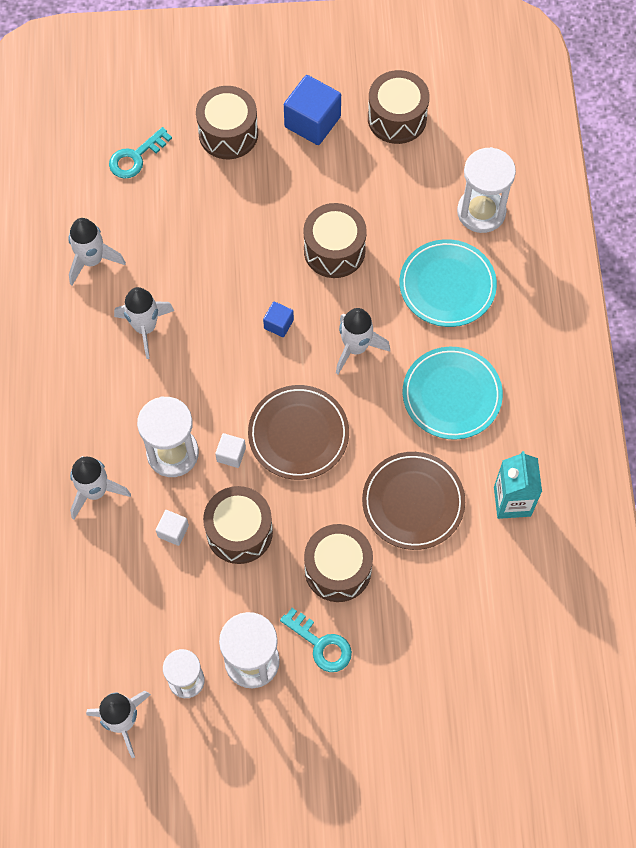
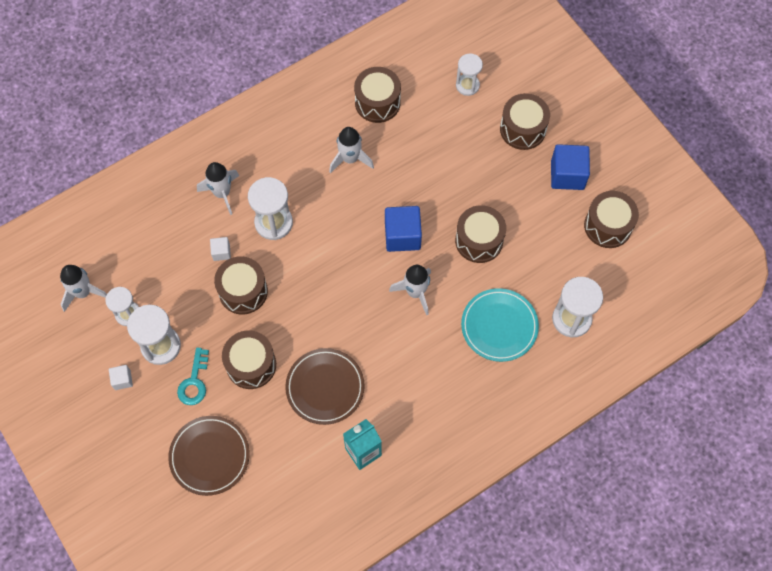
camera: 60 degrees right, 0 degrees up
white rocket [68,218,126,285] -> brown drum [354,67,401,123]
turquoise key [109,127,172,179] -> white hourglass [456,53,483,96]
white cube [215,433,246,468] -> white cube moved to [109,365,133,390]
brown plate [248,385,349,480] -> brown plate moved to [168,416,249,496]
blue cube [263,302,294,337] -> blue cube [385,206,422,252], size x1.95
turquoise plate [403,347,503,440] -> none

